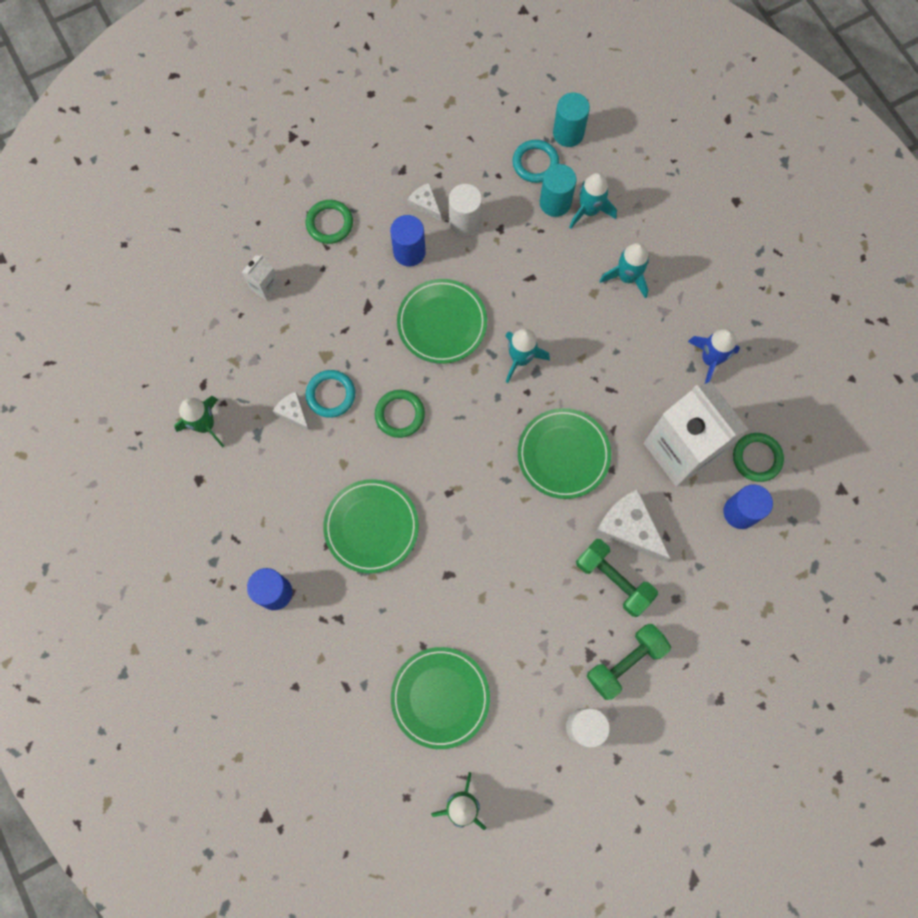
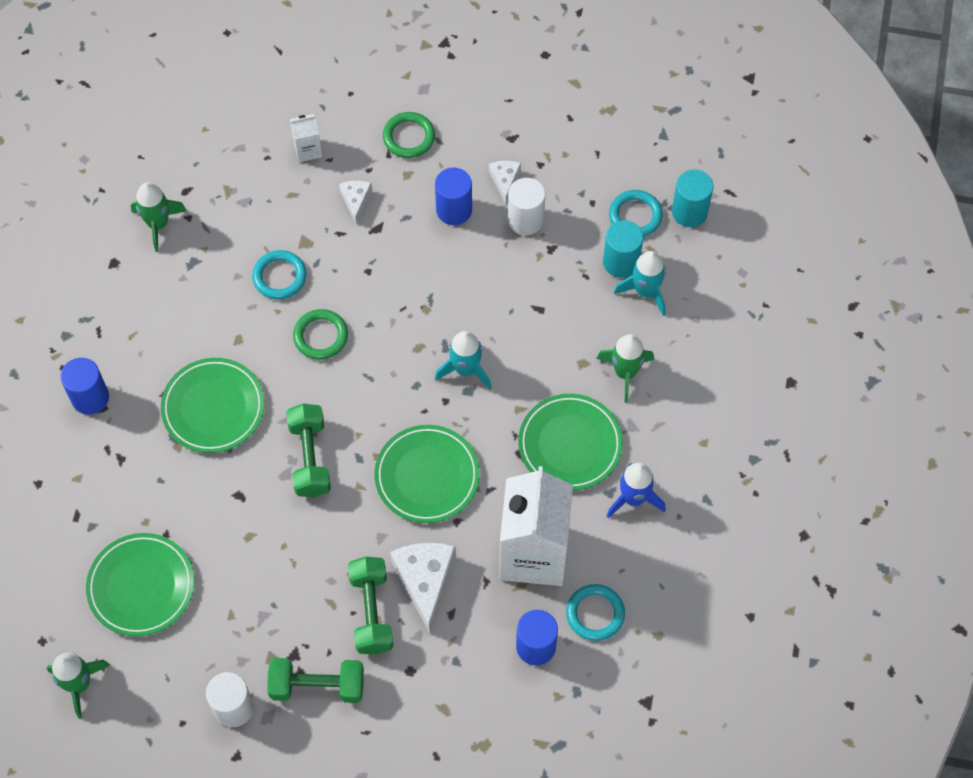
camera: 40 degrees right, 10 degrees down
white cheese [273,392,310,431] -> white cheese moved to [339,181,372,225]
green plate [397,279,487,364] -> green plate moved to [518,394,623,490]
turquoise rocket [600,243,649,299] -> green rocket [597,334,654,403]
green ring [733,433,784,482] -> turquoise ring [566,584,625,641]
none -> green dumbbell [286,403,331,497]

